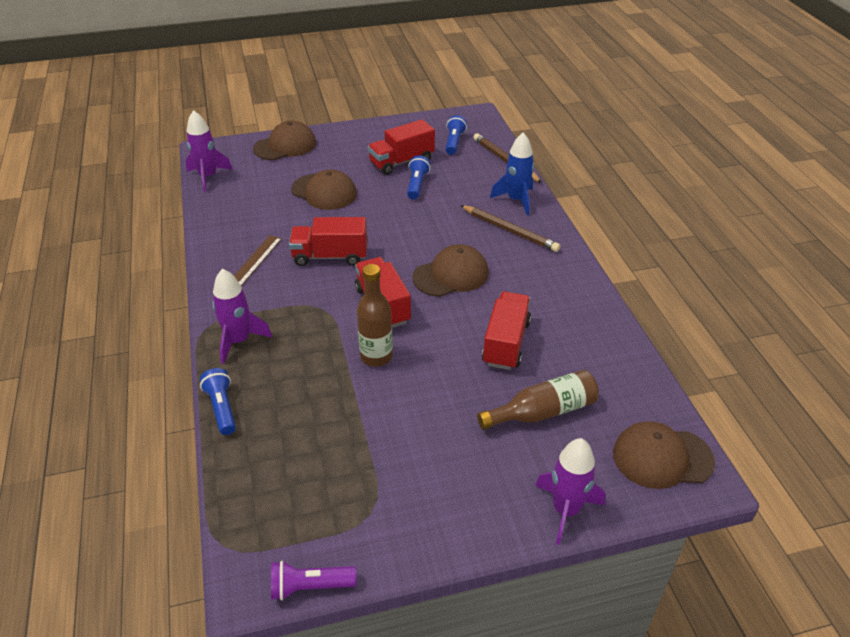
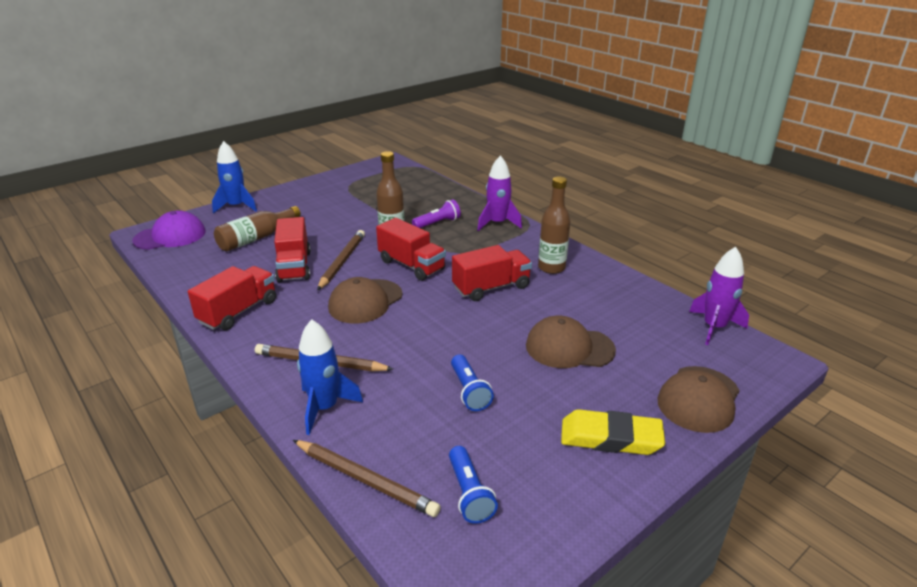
camera: 155 degrees right, 10 degrees down
blue flashlight [200,368,236,435] -> none
brown ruler [234,235,282,286] -> brown bottle [538,176,570,274]
purple flashlight [271,561,356,601] -> purple flashlight moved to [412,199,461,228]
red truck [368,119,435,175] -> red truck moved to [188,266,276,330]
purple rocket [535,438,606,545] -> blue rocket [212,141,257,214]
brown cap [613,421,715,489] -> purple cap [132,210,205,250]
none -> brown pencil [317,230,365,290]
none -> yellow eraser [561,409,665,455]

